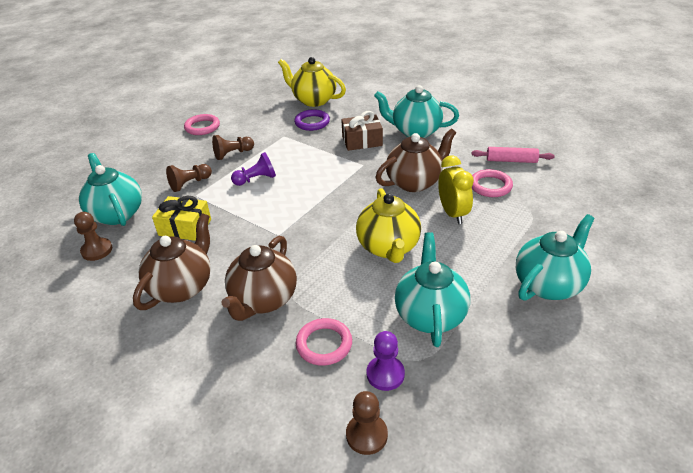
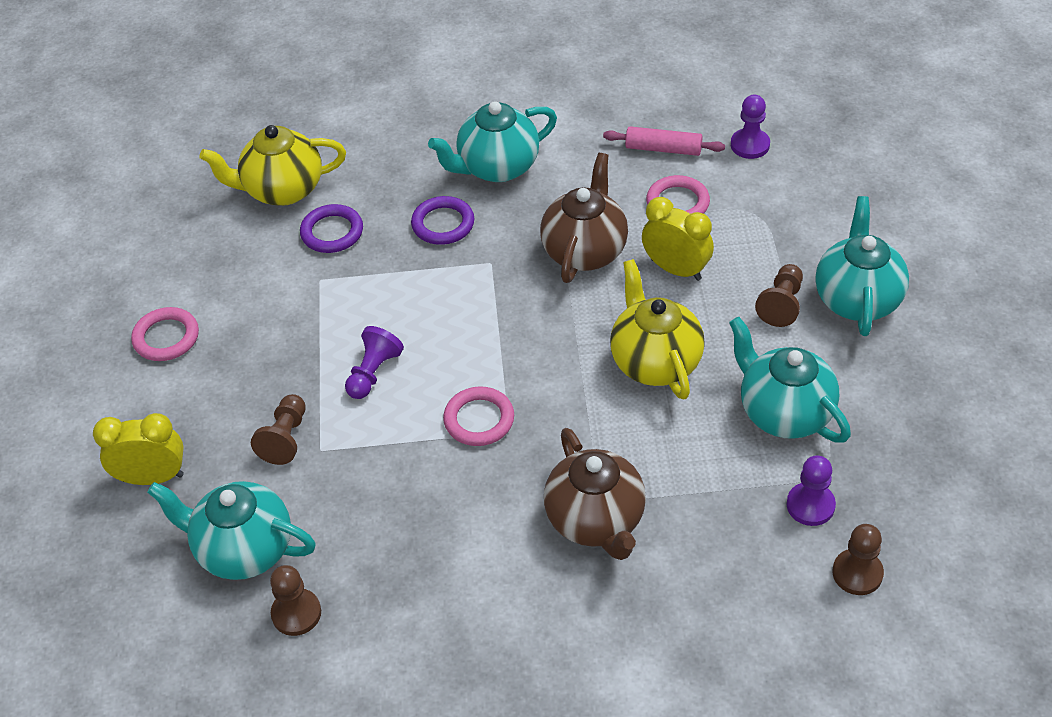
camera: 40 degrees left, 10 degrees up
brown teapot [133,213,211,310] -> none
yellow gift [152,196,211,241] -> none
brown pawn [212,135,254,160] -> brown pawn moved to [755,264,803,327]
pink ring [296,318,352,366] -> pink ring moved to [443,386,514,446]
brown gift [341,111,383,151] -> purple ring [411,196,474,245]
yellow teapot [356,188,421,263] -> yellow teapot turned 150 degrees counterclockwise [610,259,705,399]
pink rolling pin [472,147,555,163] -> pink rolling pin turned 45 degrees clockwise [603,126,725,156]
none -> yellow clock [93,413,184,485]
none -> purple pawn [731,95,770,159]

